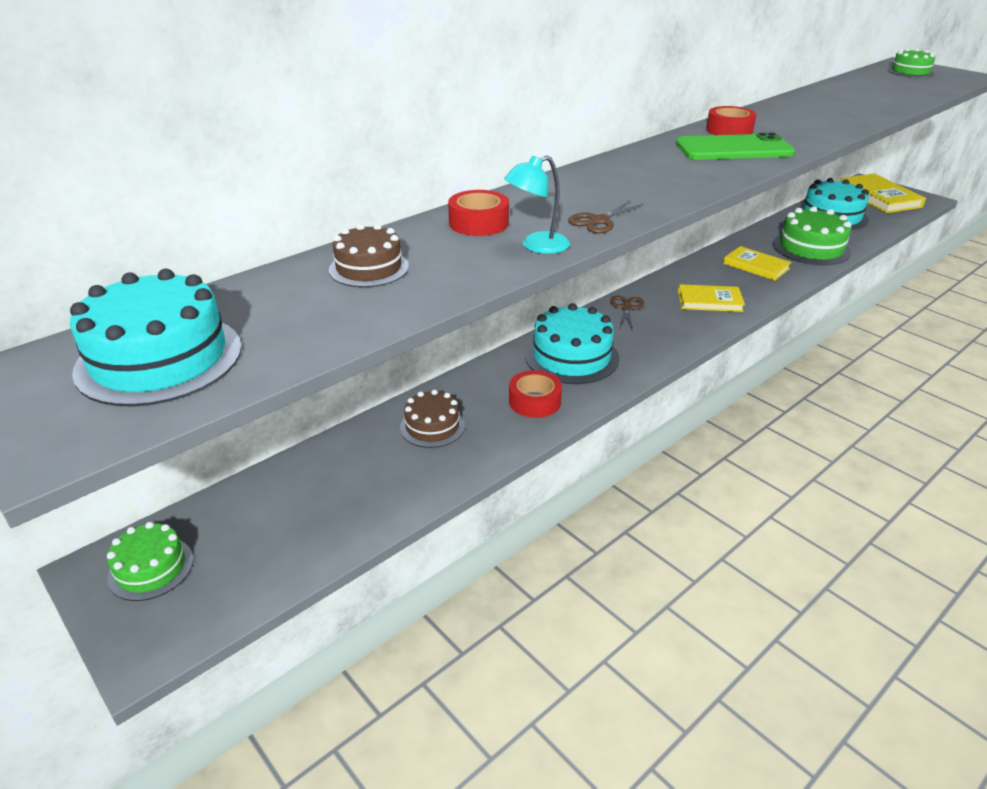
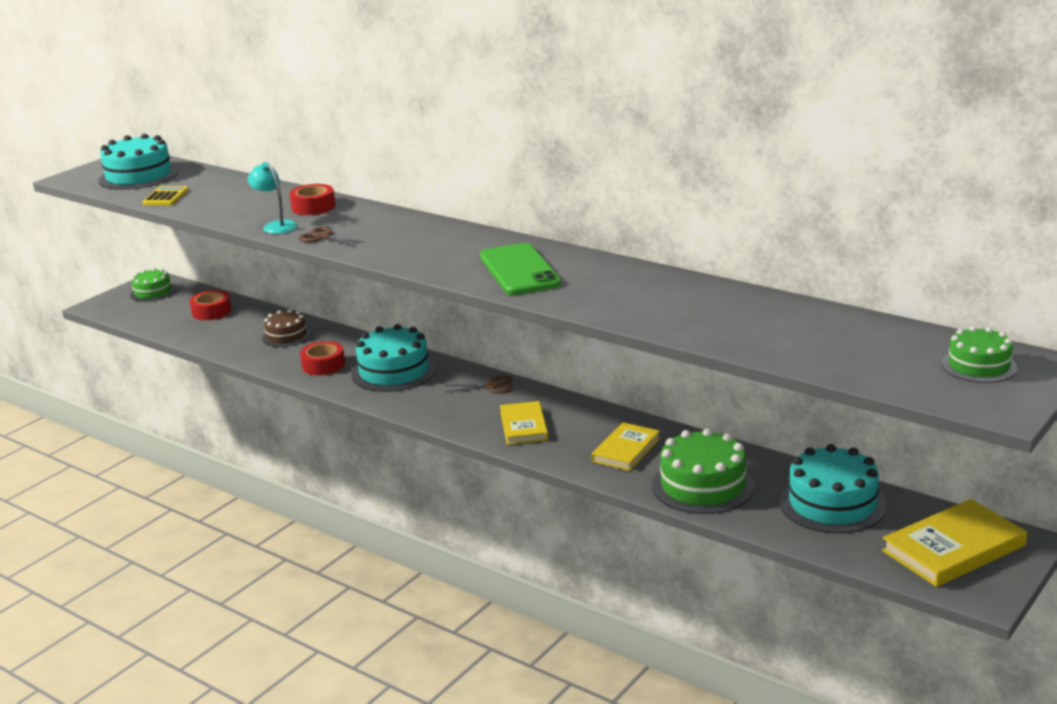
camera: 80 degrees right, 10 degrees down
brown cake [329,224,409,287] -> none
red tape [706,106,756,135] -> red tape moved to [190,290,232,320]
none -> yellow calculator [143,186,189,205]

